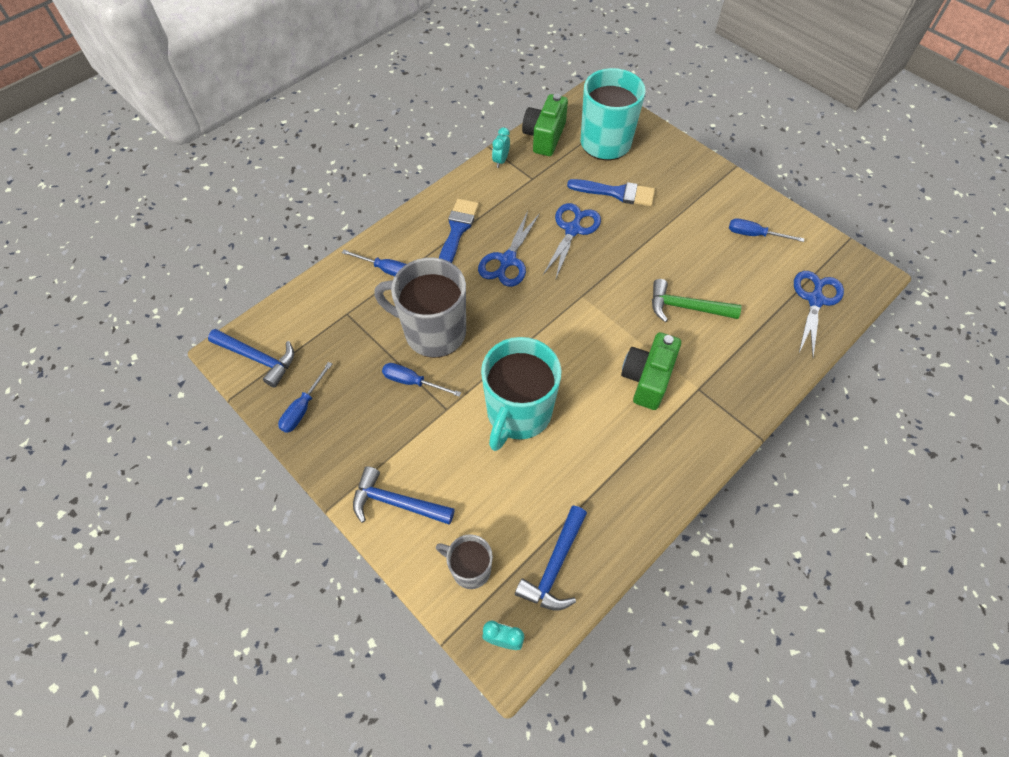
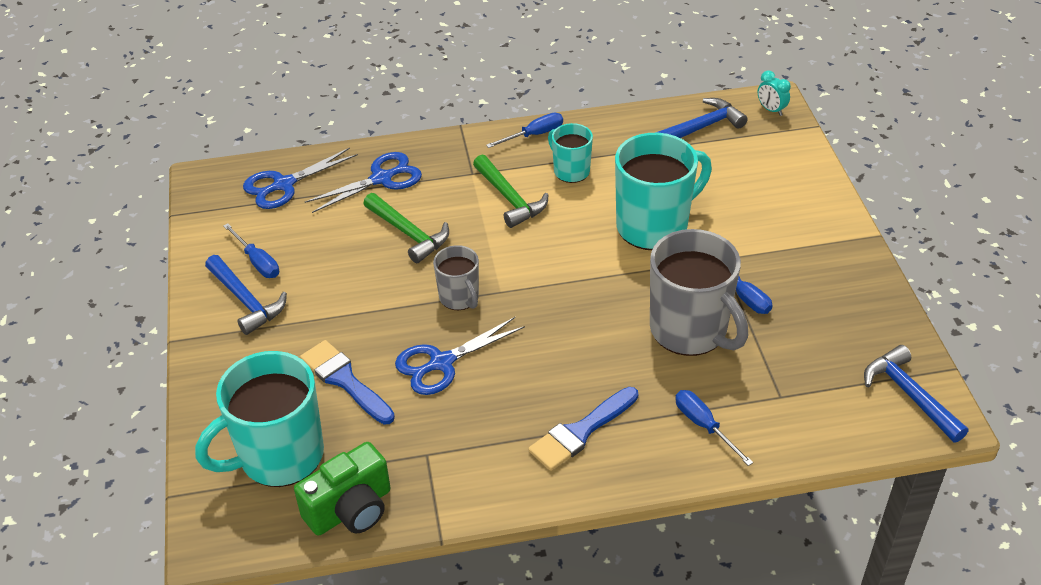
camera: 145 degrees left, 15 degrees down
blue screwdriver [278,362,332,433] -> blue screwdriver moved to [486,113,563,148]
blue hammer [353,466,455,525] -> blue hammer moved to [205,255,287,335]
grey mug [436,534,493,589] -> grey mug moved to [433,245,479,310]
blue scissors [478,211,540,287] -> blue scissors moved to [305,152,422,213]
turquoise clock [492,127,510,168] -> none
green camera [621,332,681,410] -> green hammer [473,155,548,228]
none -> turquoise mug [548,123,593,183]

